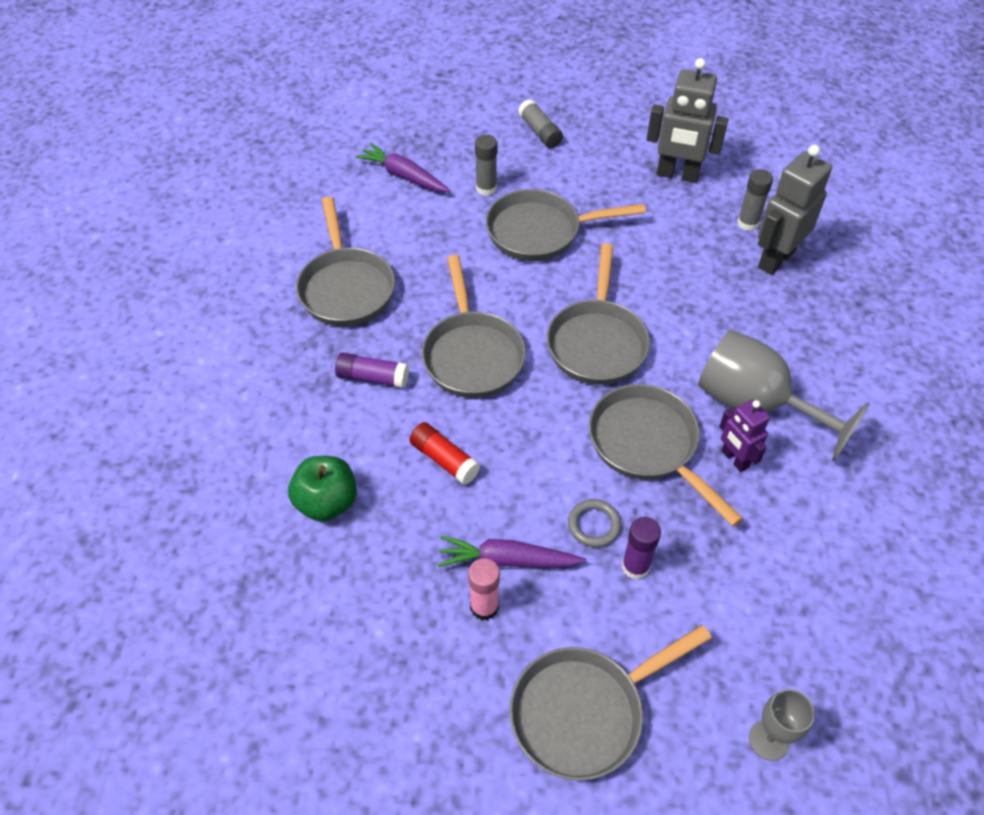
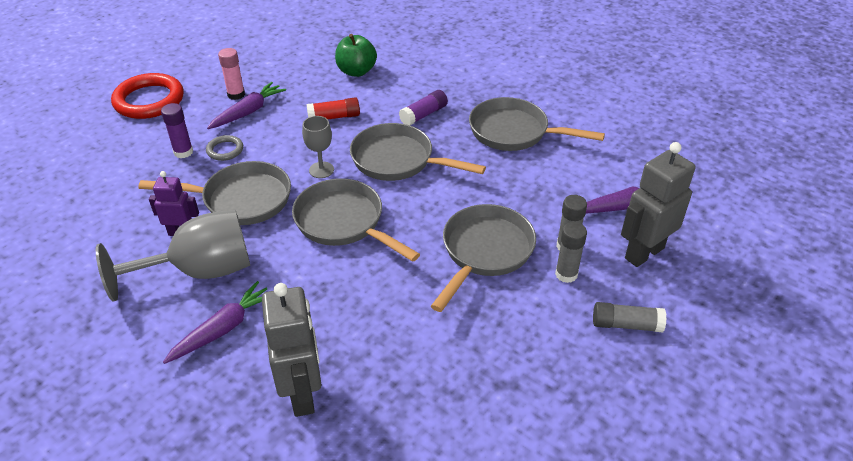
camera: 125 degrees right, 10 degrees down
grey pan [509,625,712,781] -> red ring [111,73,184,119]
grey robot [647,58,728,183] -> grey robot moved to [621,142,695,267]
grey glue stick [737,169,773,231] -> grey glue stick moved to [555,222,587,283]
grey goblet [749,689,815,761] -> grey goblet moved to [302,116,334,178]
none -> purple carrot [163,281,267,364]

